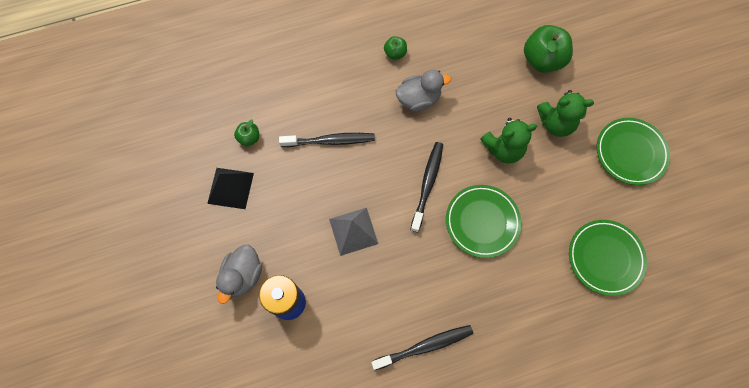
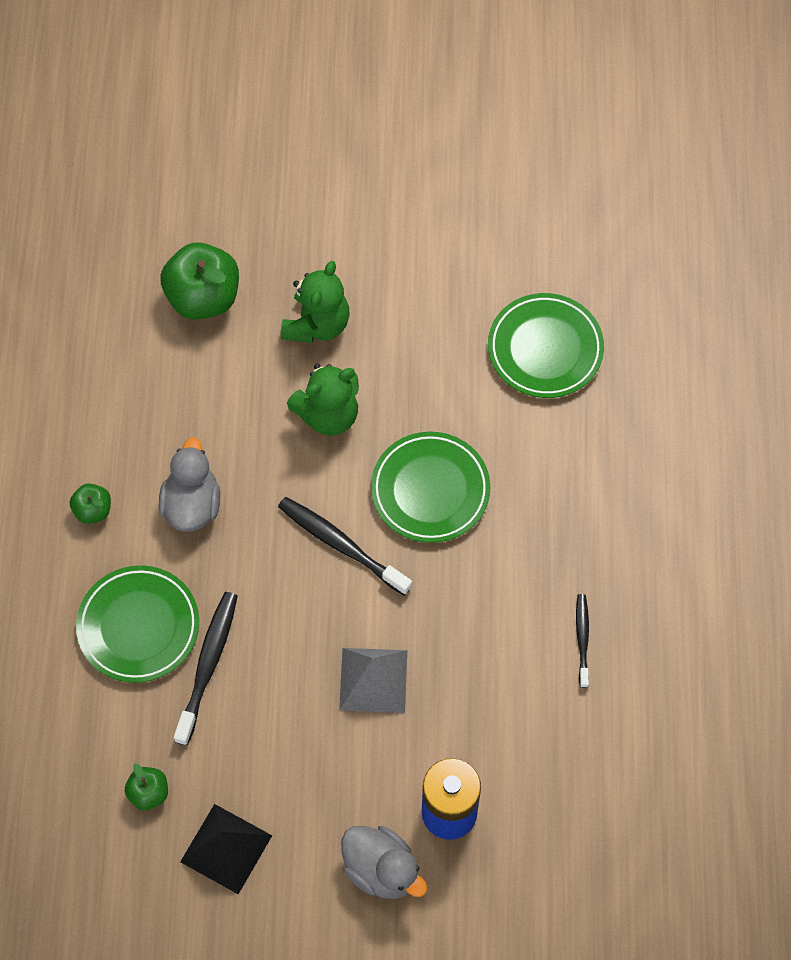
camera: 70 degrees left, 5 degrees down
black toothbrush [371,325,473,370] -> black toothbrush [576,594,589,688], size x0.60
green teddy bear [480,118,537,163] -> green teddy bear turned 60 degrees clockwise [287,364,359,436]
green plate [597,118,670,185] -> green plate moved to [76,565,199,683]

